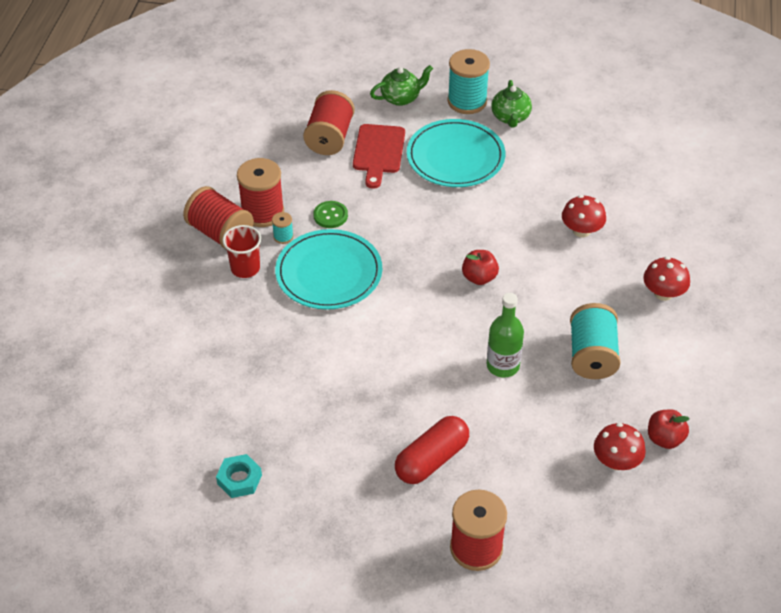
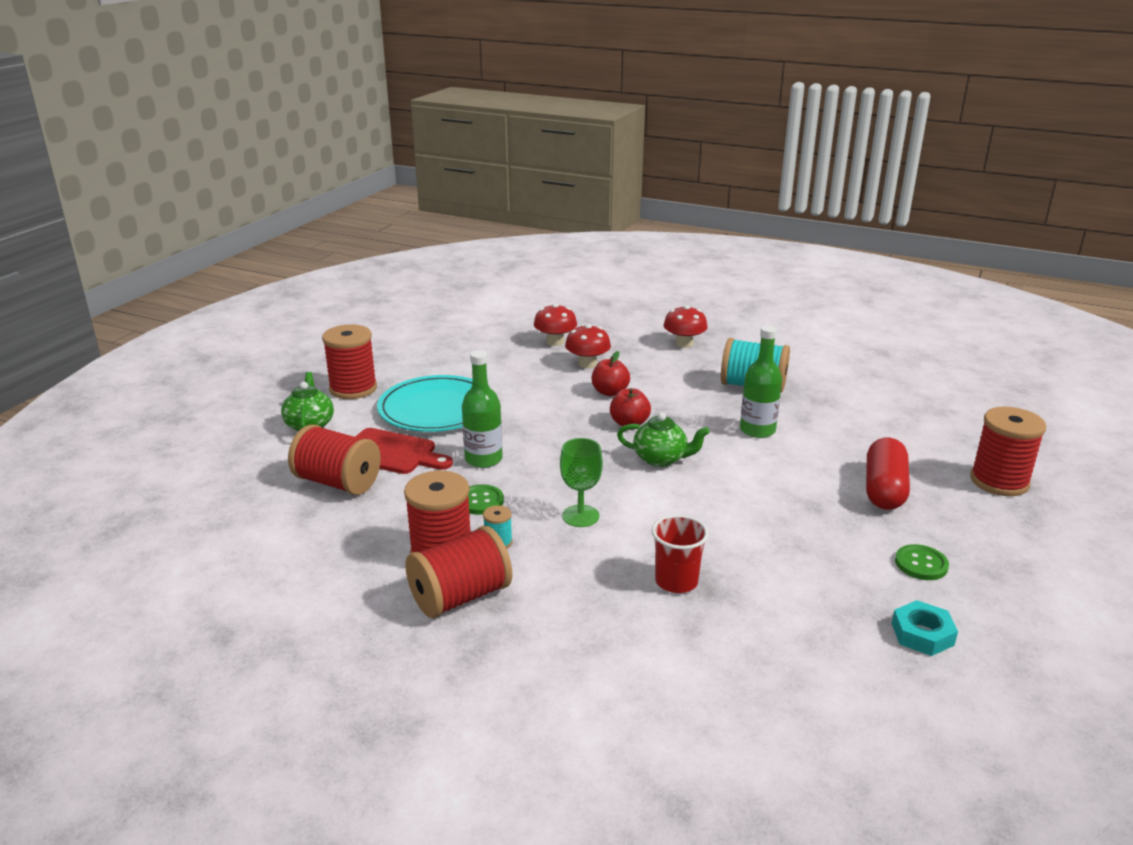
camera: 75 degrees left, 20 degrees down
red cup [222,225,261,278] -> red cup moved to [652,514,709,593]
turquoise plate [275,229,382,310] -> green goblet [560,438,603,527]
red capsule [395,416,469,484] -> red capsule turned 45 degrees clockwise [866,438,910,510]
turquoise spool [448,49,490,114] -> red spool [322,324,377,399]
green teapot [491,80,532,128] -> green teapot moved to [617,412,709,467]
red mushroom [594,423,646,470] -> red mushroom moved to [534,303,577,346]
red apple [648,409,690,449] -> red apple moved to [592,351,630,396]
none -> green bottle [462,350,503,468]
none -> green button [895,544,949,580]

